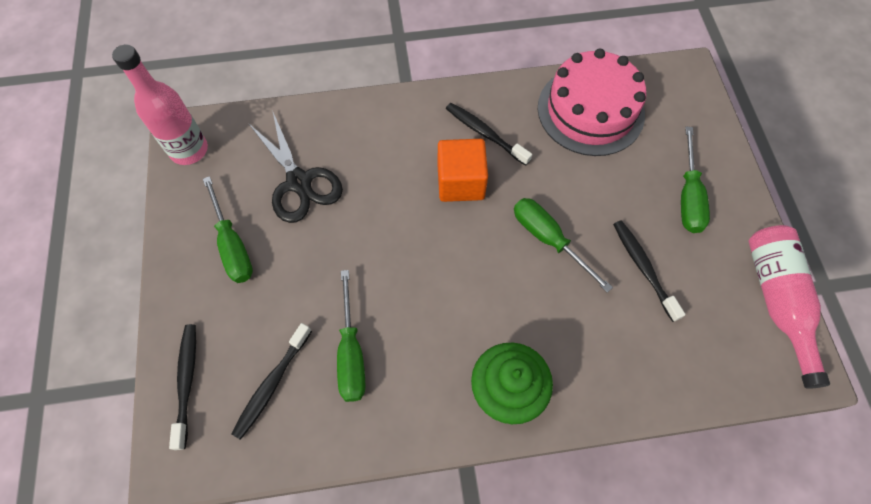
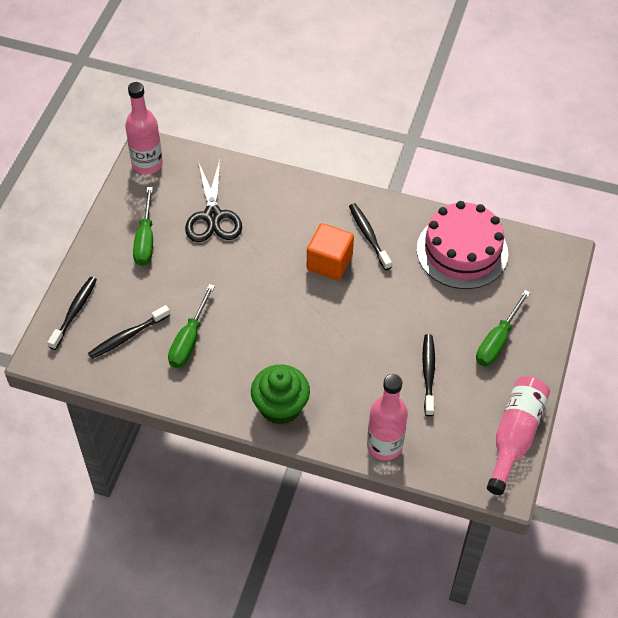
camera: 25 degrees right, 10 degrees down
green screwdriver [514,198,613,293] -> none
none -> pink bottle [367,374,408,460]

